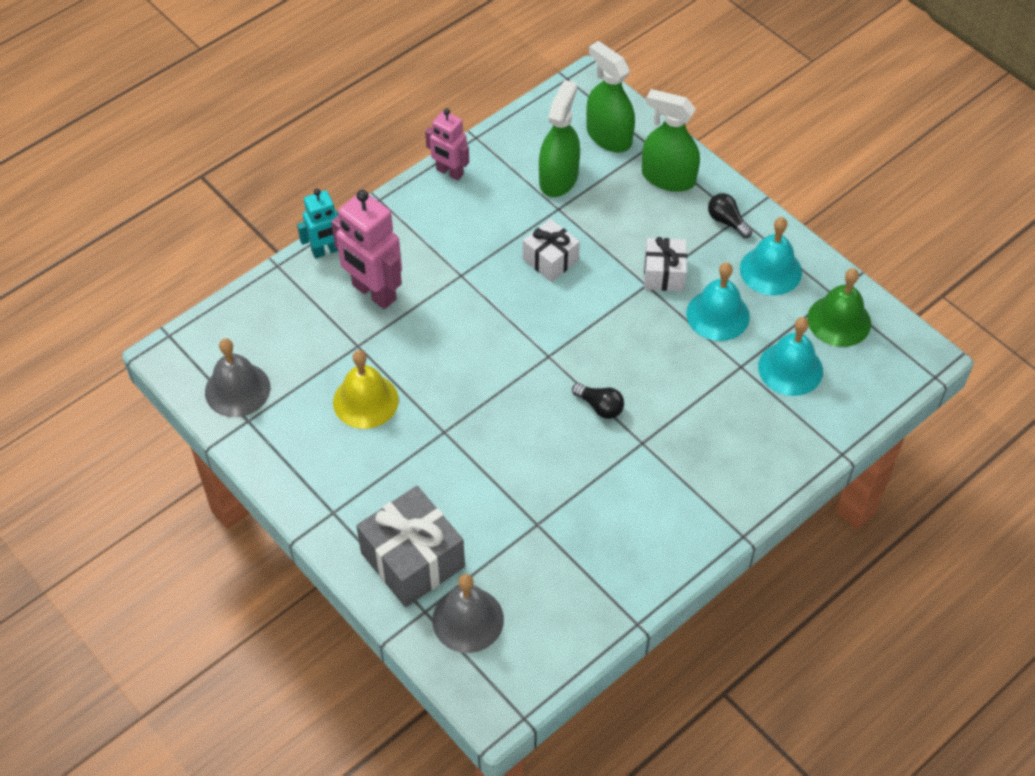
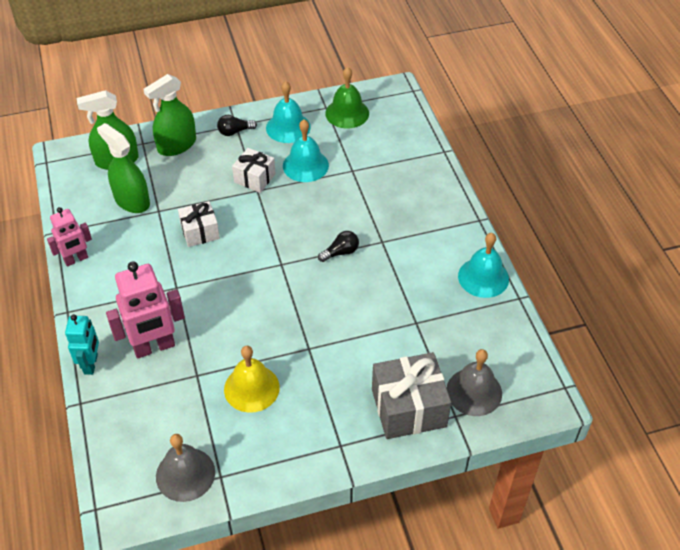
camera: 65 degrees left, 5 degrees down
turquoise bell [758,317,823,396] -> turquoise bell moved to [458,233,509,298]

